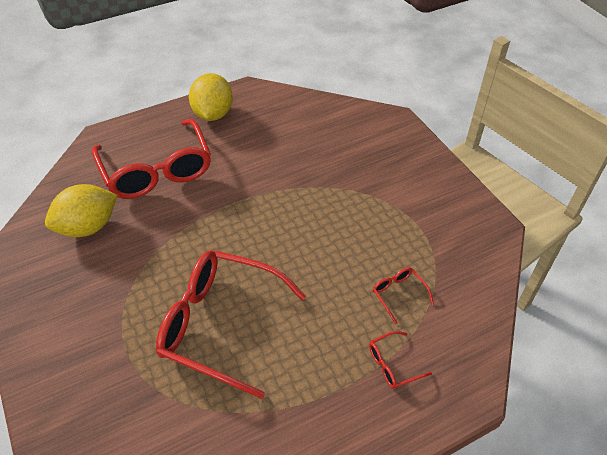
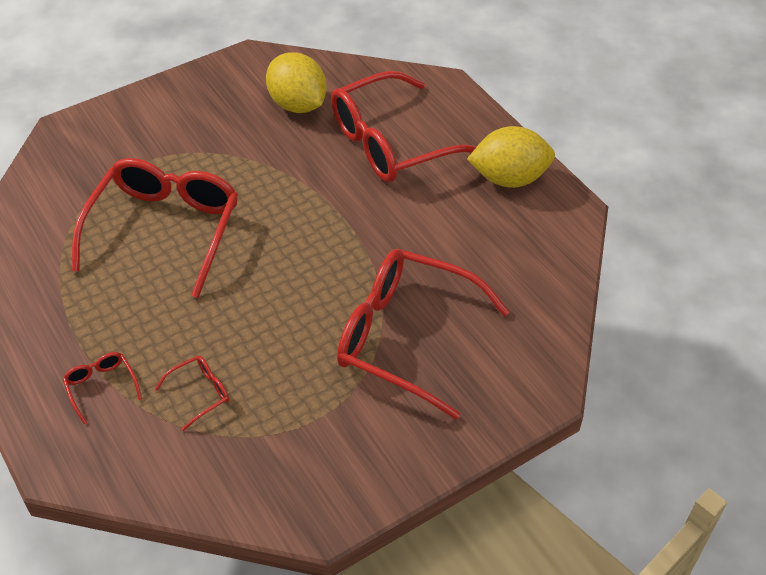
camera: 85 degrees right, 0 degrees up
none -> red glasses [337,249,510,420]

